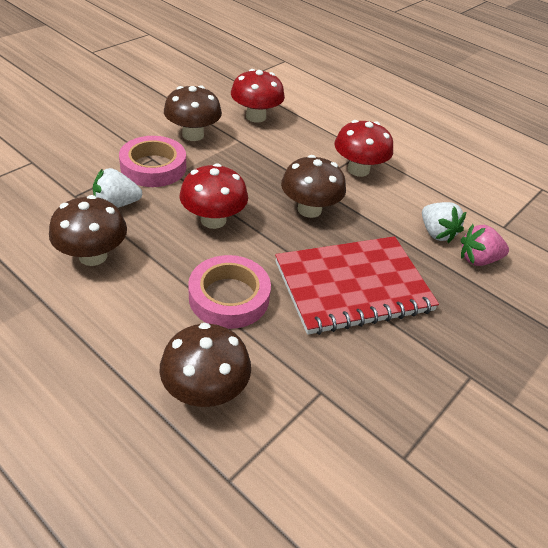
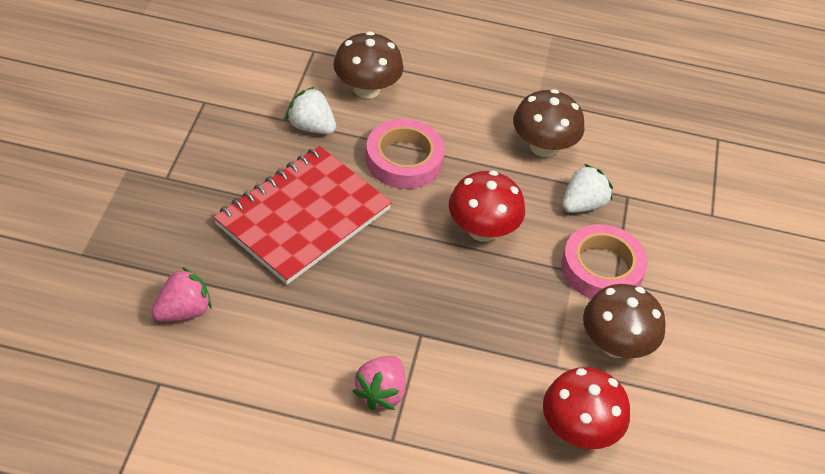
camera: 150 degrees right, 5 degrees up
brown mushroom [281,155,346,218] -> none
red mushroom [334,120,393,177] -> pink strawberry [352,356,406,410]
white strawberry [422,202,466,243] -> white strawberry moved to [286,87,336,134]

